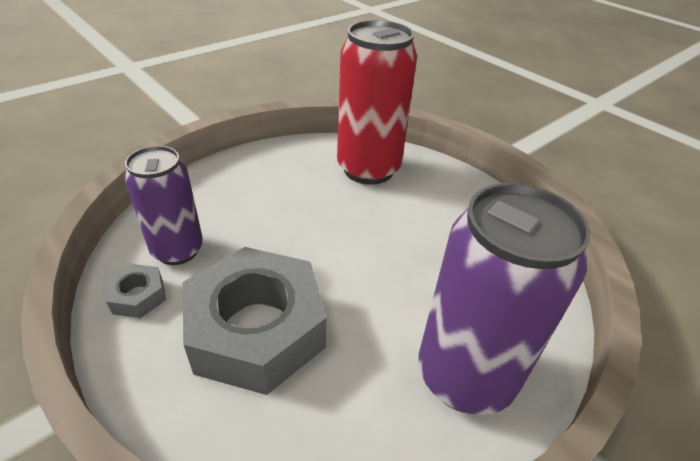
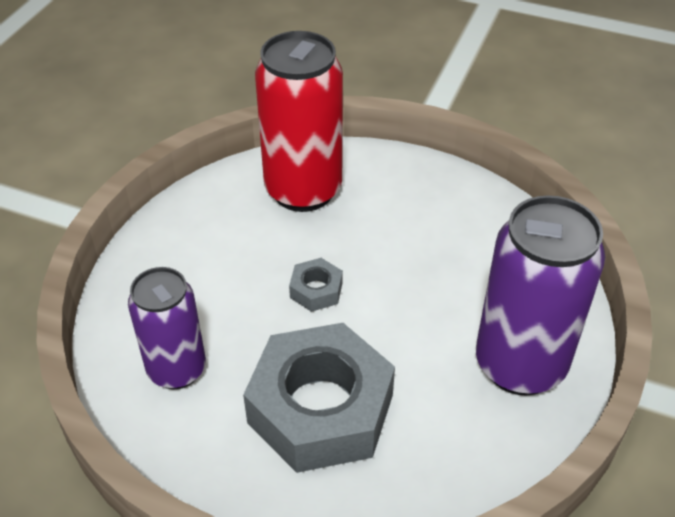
camera: 25 degrees left, 5 degrees up
grey nut [105,264,166,318] -> grey nut moved to [289,258,343,312]

